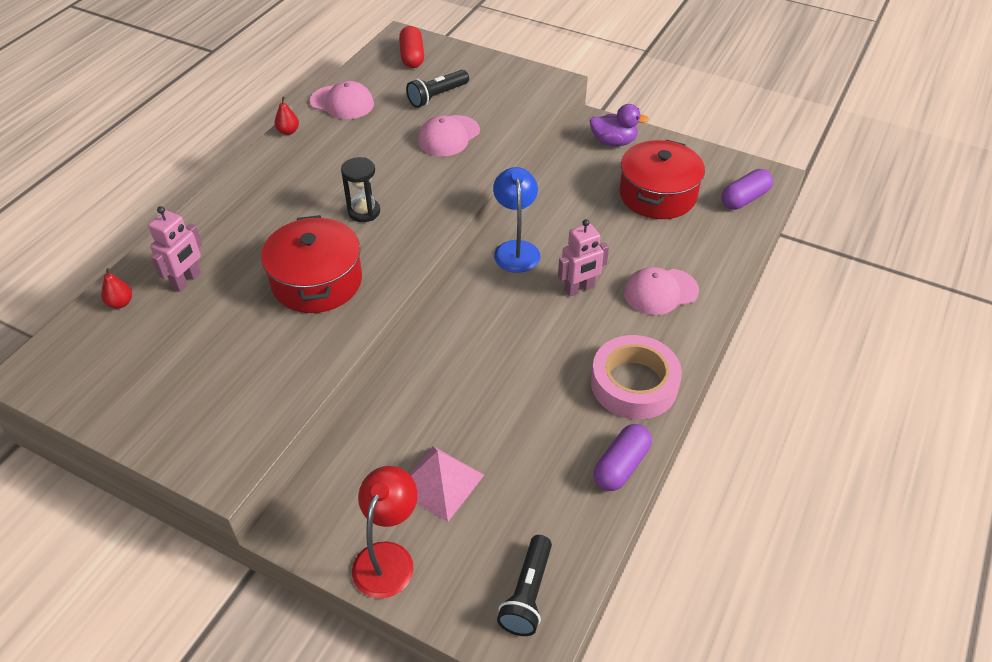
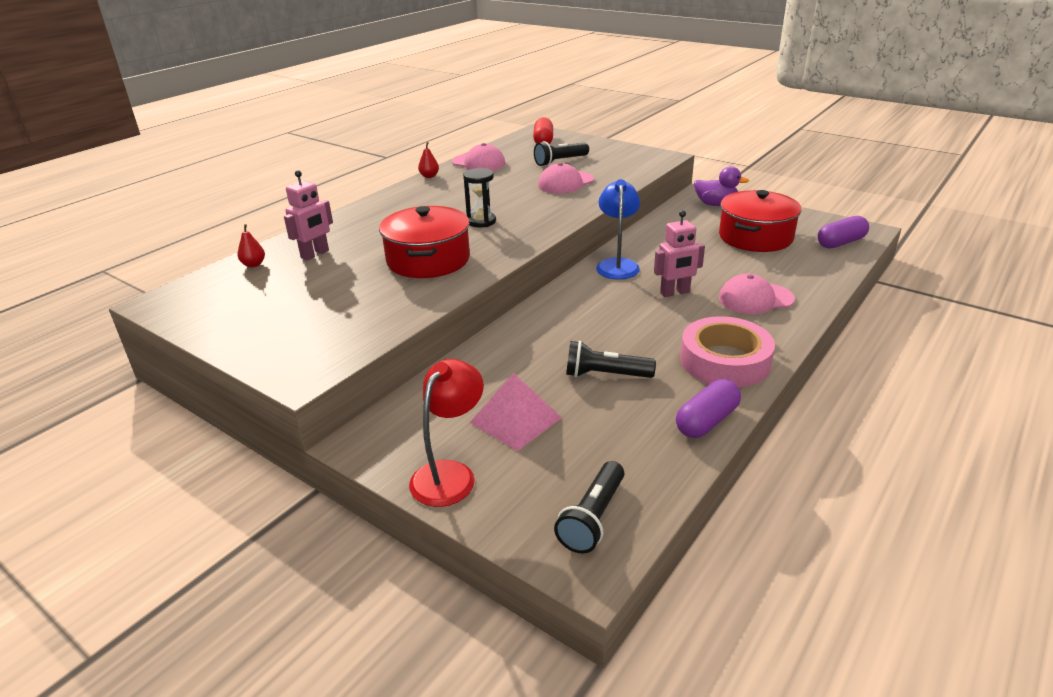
camera: 10 degrees right, 15 degrees down
none -> black flashlight [566,341,656,378]

